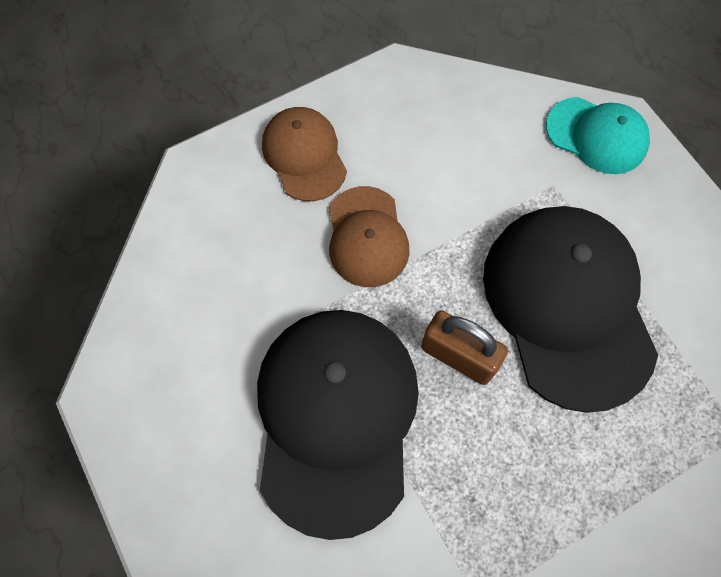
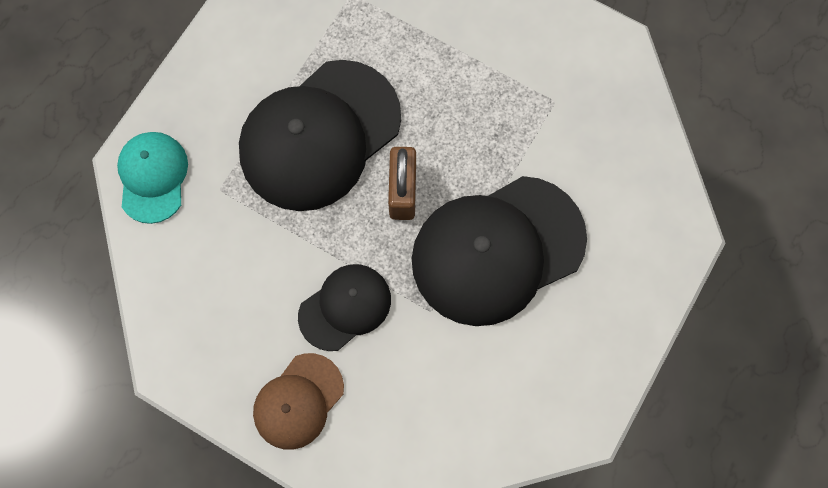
camera: 120 degrees left, 5 degrees up
brown cap [329,186,410,287] -> black cap [298,264,391,351]

